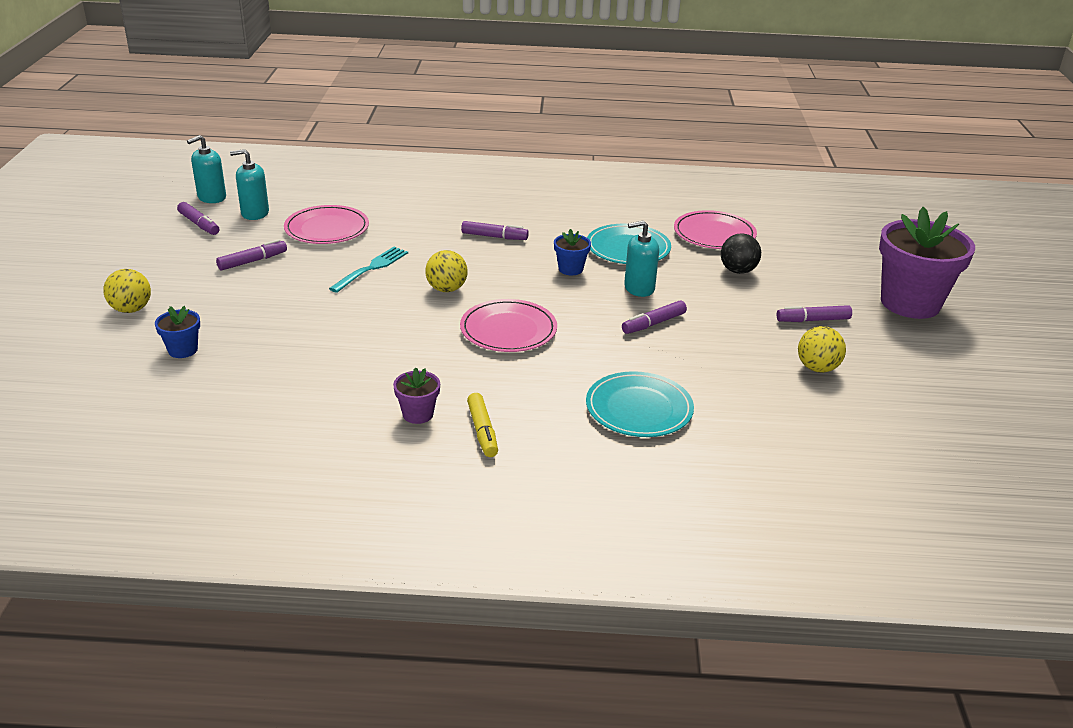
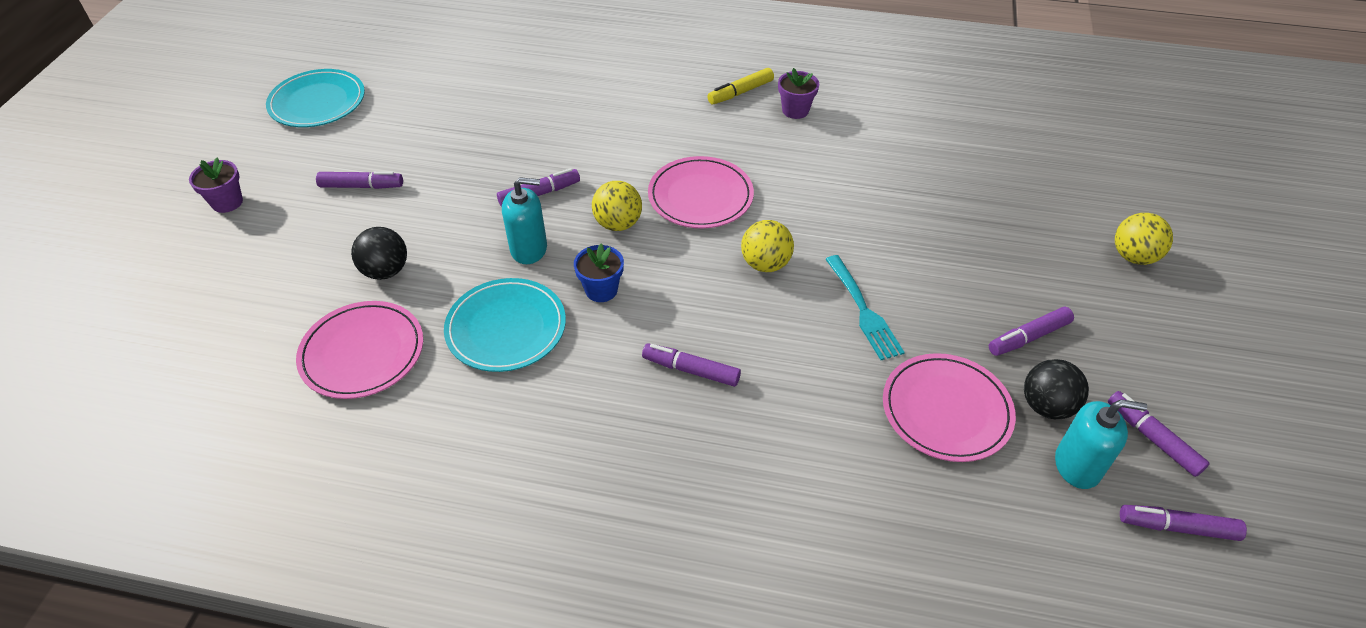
camera: 170 degrees left, 15 degrees up
blue flower pot [155,306,200,358] -> none
turquoise soap dispenser [187,135,226,203] -> purple marker [1120,505,1247,541]
turquoise fork [329,247,408,293] -> turquoise fork turned 60 degrees counterclockwise [825,255,905,360]
yellow marker [467,393,498,457] -> yellow marker turned 120 degrees counterclockwise [707,68,774,104]
turquoise plate [586,371,694,437] -> turquoise plate moved to [266,69,365,127]
yellow ball [798,326,846,373] -> yellow ball moved to [592,181,642,231]
purple flower pot [879,207,975,319] -> purple flower pot [189,158,243,213], size x0.44
none -> black ball [1024,359,1089,419]

